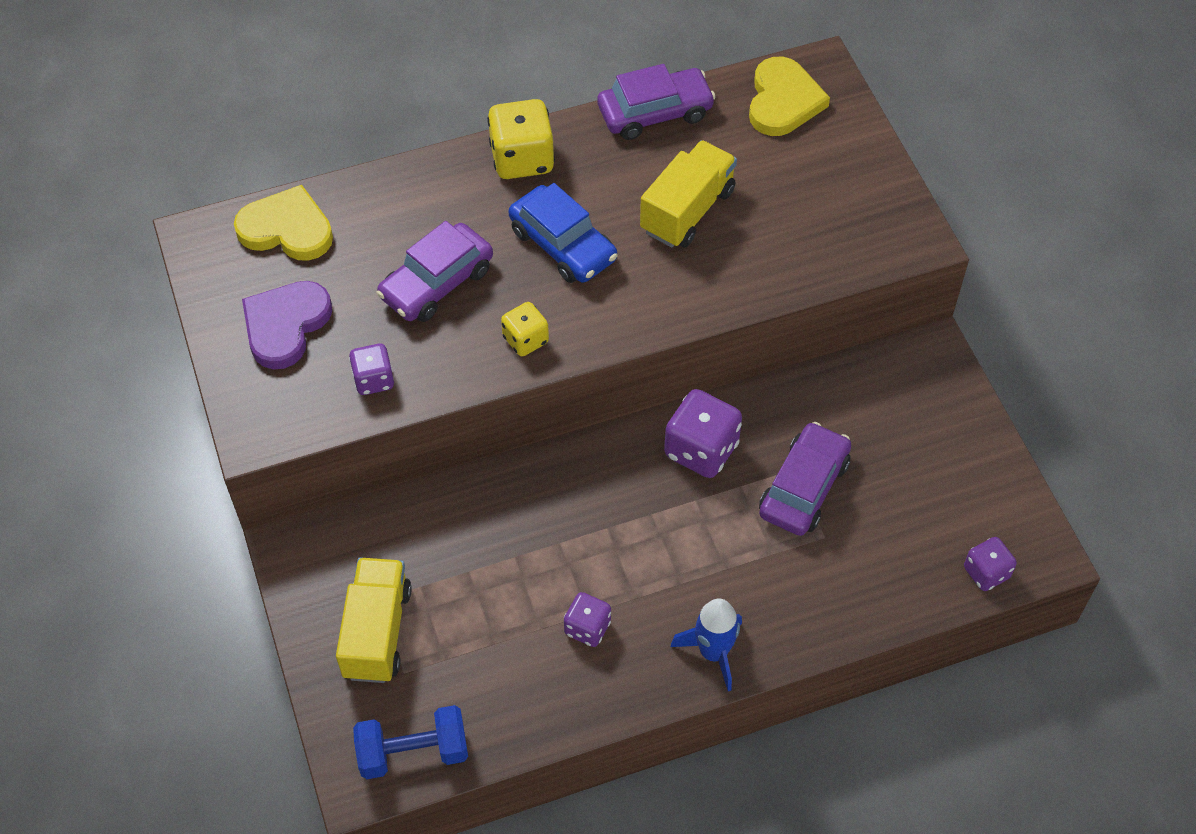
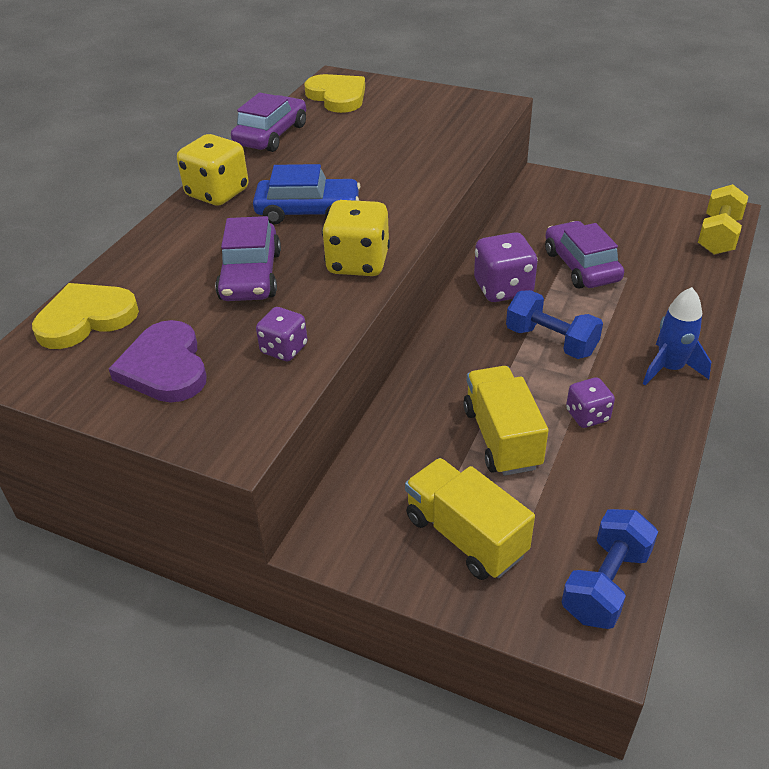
camera: 45 degrees left, 15 degrees down
yellow dice [501,302,549,356] -> yellow dice [322,200,390,276], size x1.68
yellow truck [640,140,737,248] -> yellow truck moved to [463,366,549,476]
purple dice [964,537,1017,591] -> yellow dumbbell [698,184,748,255]
none -> blue dumbbell [506,290,603,359]

